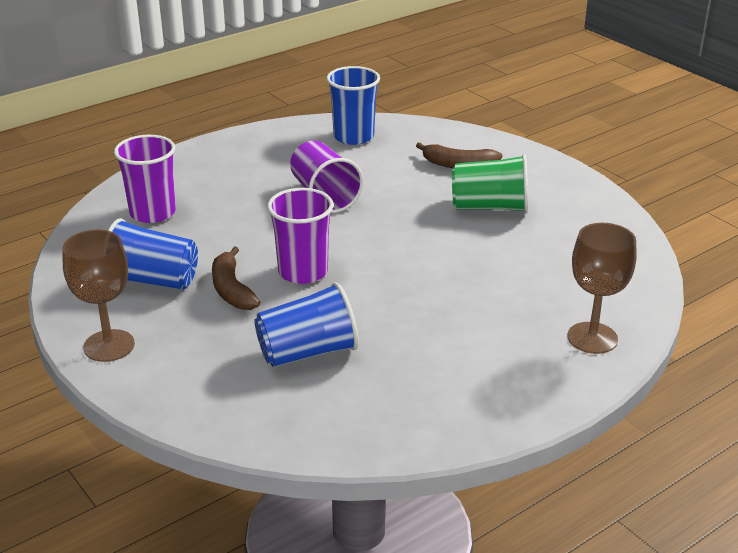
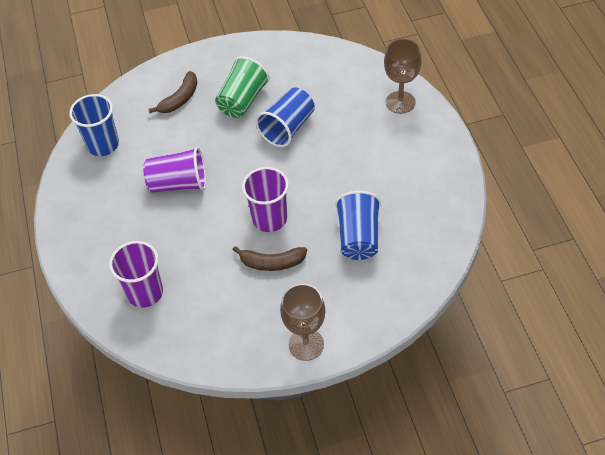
camera: 65 degrees left, 20 degrees up
blue cup [108,218,198,290] -> blue cup moved to [256,87,315,147]

